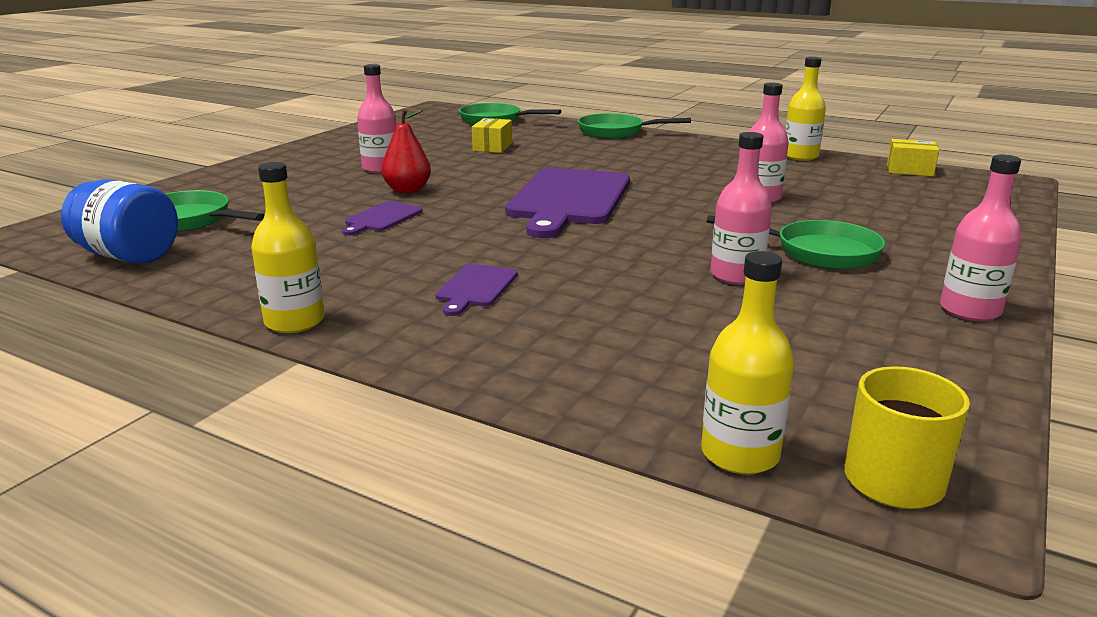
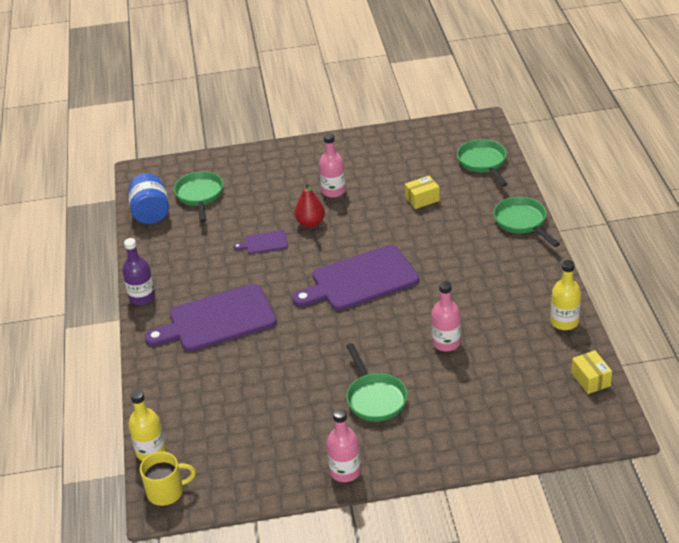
camera: 55 degrees right, 15 degrees up
yellow bottle [251,162,325,333] -> purple bottle [122,238,155,305]
purple cutting board [435,264,518,316] -> purple cutting board [145,284,277,352], size x2.21
pink bottle [710,132,772,285] -> none

